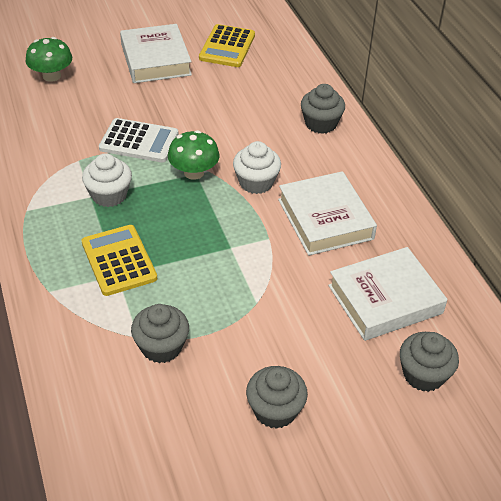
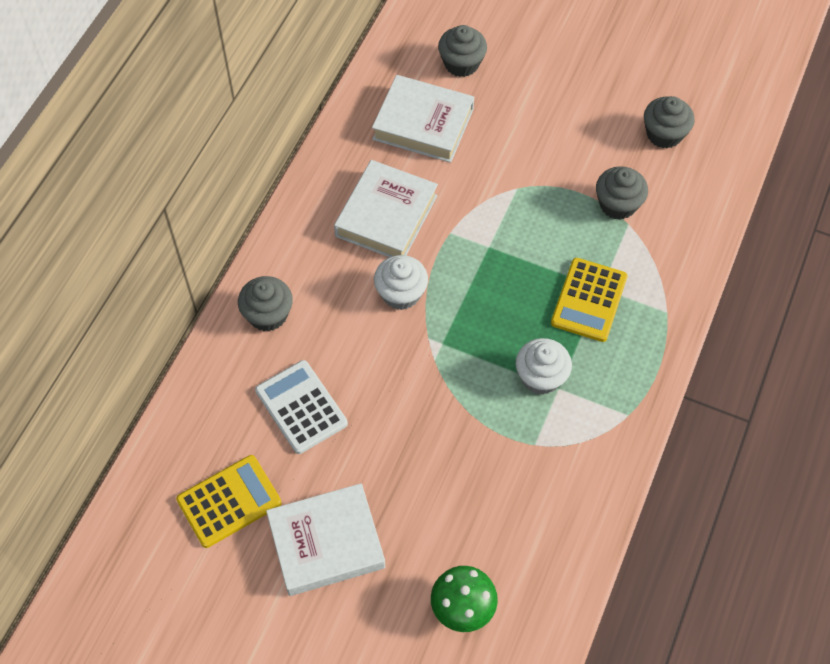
camera: 135 degrees left, 15 degrees up
white calculator [99,118,178,163] -> white calculator moved to [255,360,348,454]
white book [120,24,192,83] -> white book turned 45 degrees clockwise [266,483,385,596]
green mushroom [168,130,219,180] -> none
grey cupcake [246,366,308,429] -> grey cupcake moved to [644,96,695,149]

